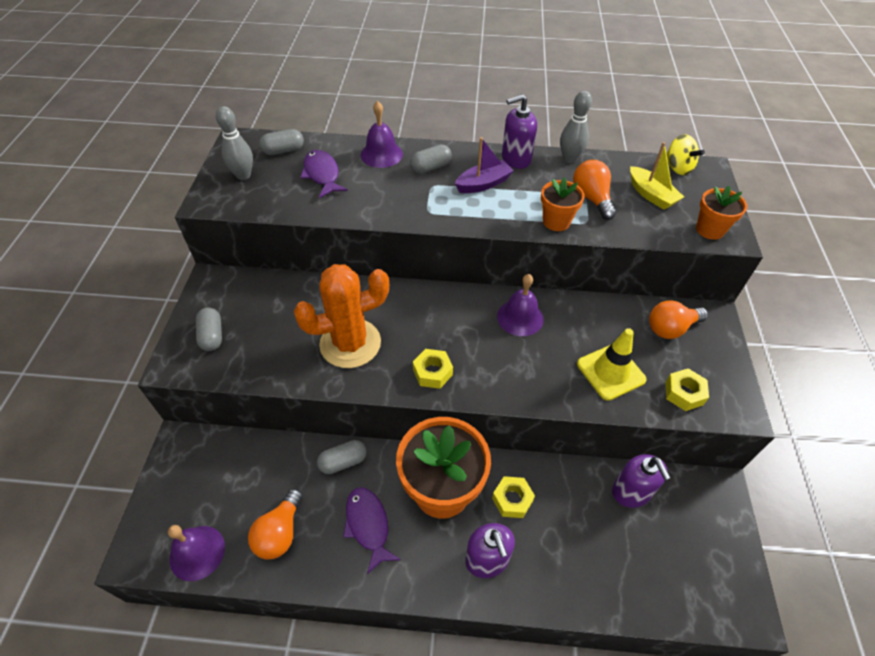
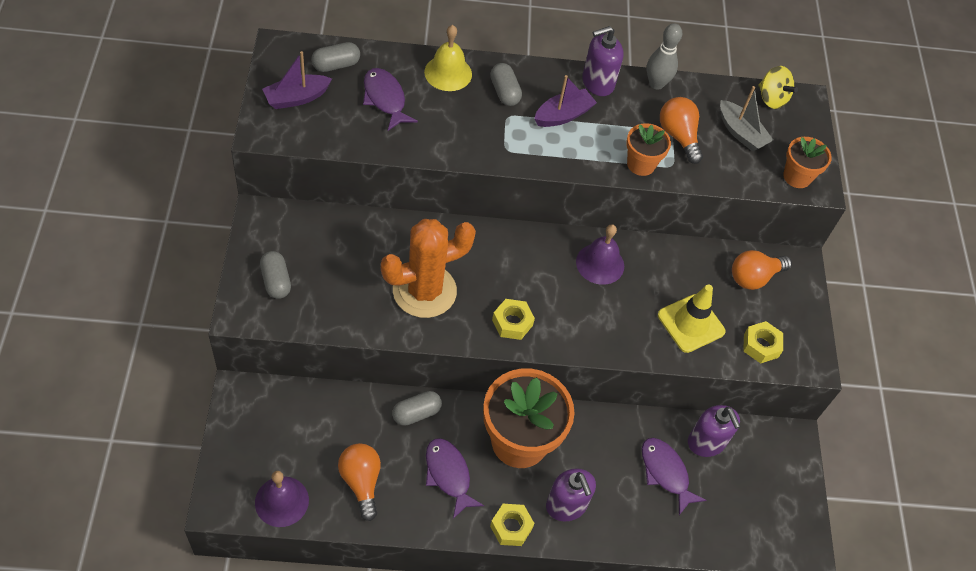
camera: 10 degrees left, 5 degrees up
grey bowling pin [216,106,253,180] -> purple boat [262,51,332,109]
orange light bulb [248,489,303,560] -> orange light bulb turned 150 degrees clockwise [338,443,381,521]
purple bell [361,101,403,168] -> yellow bell [424,25,472,91]
grey capsule [410,144,452,174] -> grey capsule turned 75 degrees counterclockwise [490,63,522,106]
yellow nut [492,476,535,518] -> yellow nut moved to [490,504,535,546]
yellow boat [630,142,684,210] -> grey boat [720,86,773,152]
none -> purple fish [642,438,706,515]

